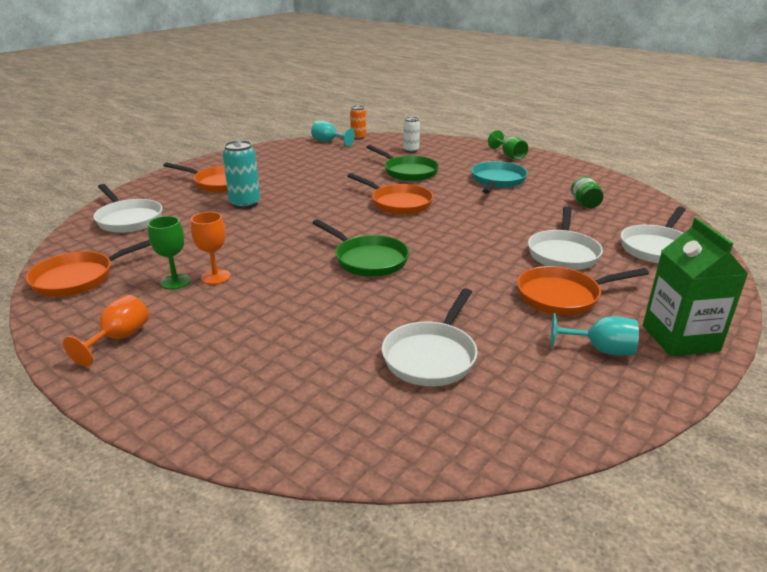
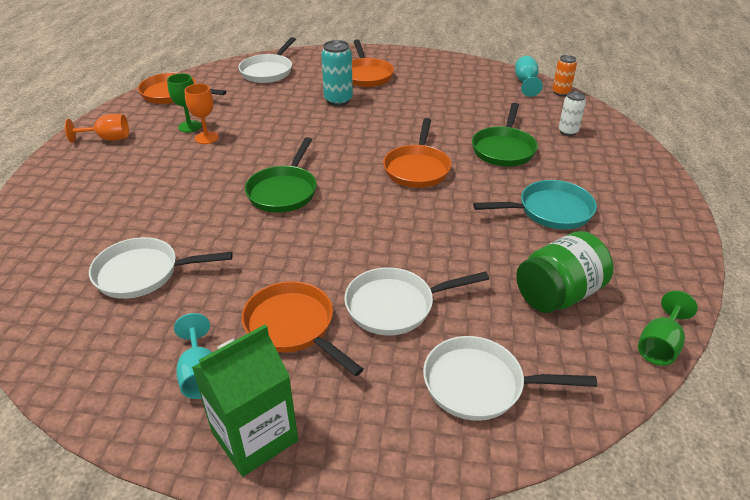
camera: 60 degrees right, 10 degrees up
green goblet [488,130,528,160] -> green goblet moved to [638,291,698,366]
green jar [571,176,604,208] -> green jar [516,231,614,313], size x1.79

